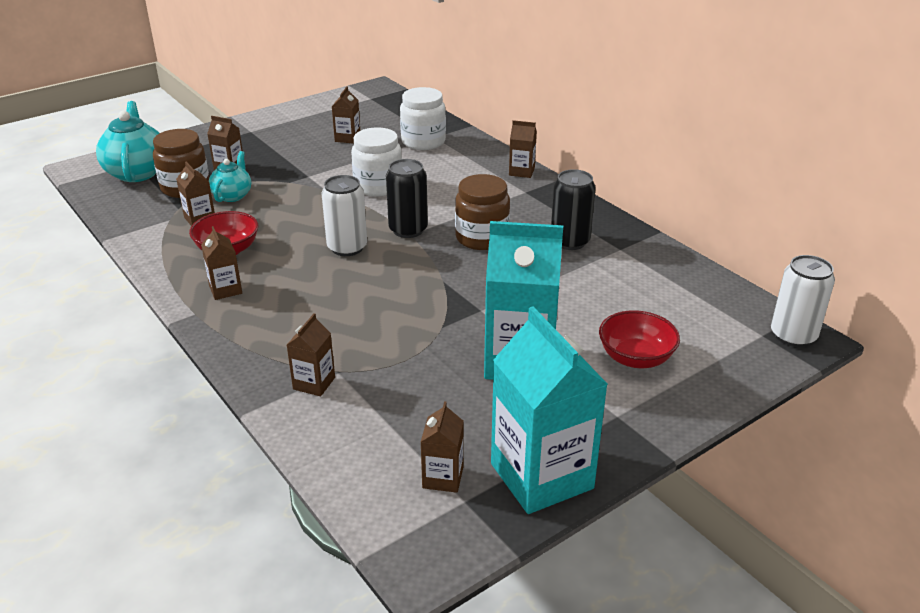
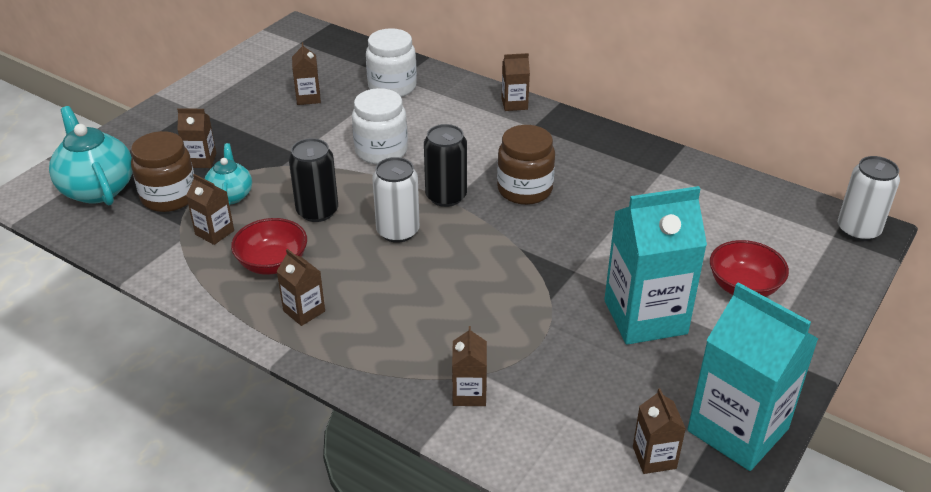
camera: 20 degrees left, 5 degrees up
black can [551,169,596,250] -> black can moved to [289,138,338,222]

